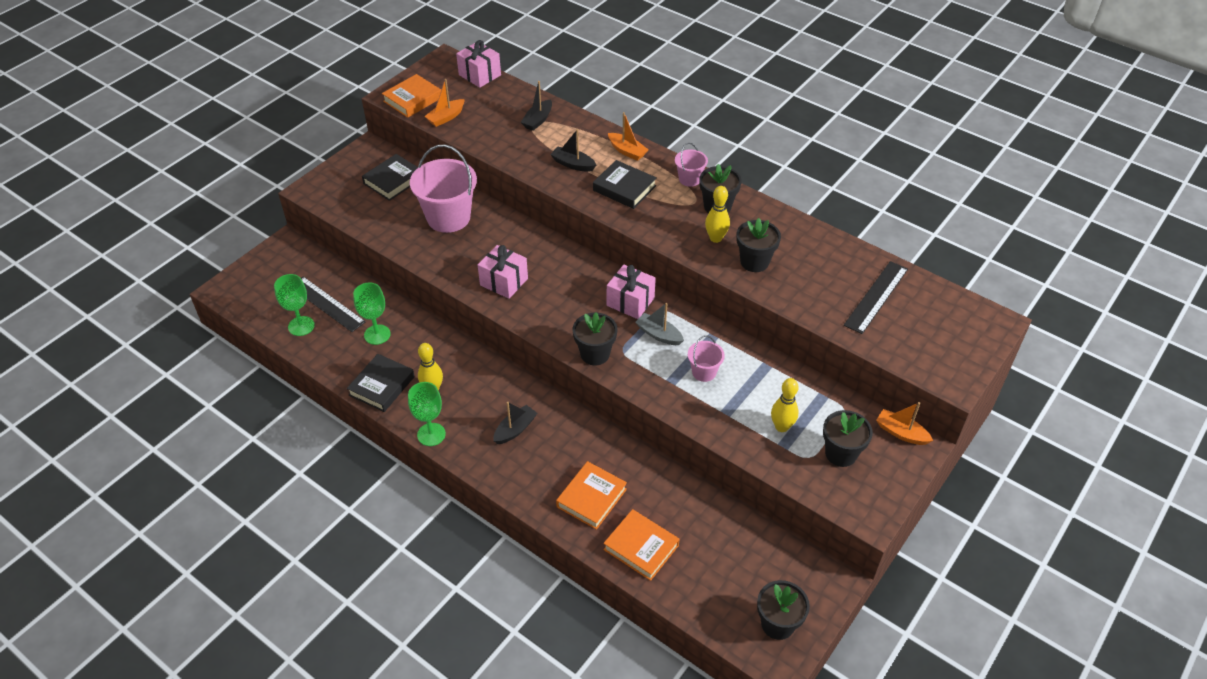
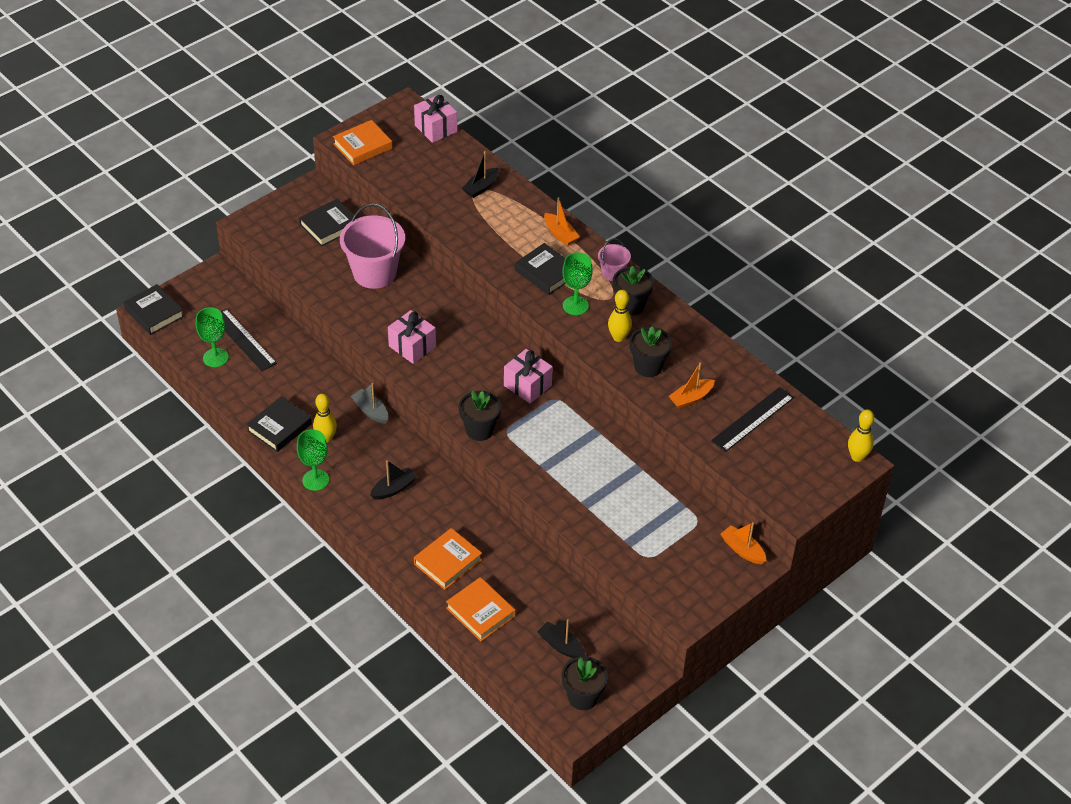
camera: 10 degrees right, 0 degrees up
green goblet [353,283,391,345] -> green goblet moved to [562,252,592,315]
orange boat [424,79,465,127] -> orange boat moved to [669,362,715,409]
black boat [550,129,596,172] -> black boat moved to [537,619,585,658]
grey boat [635,303,684,345] -> grey boat moved to [351,383,388,424]
pink bucket [688,335,725,382] -> none
yellow bowling pin [771,378,799,432] -> yellow bowling pin moved to [848,409,874,462]
black flower pot [823,410,873,467] -> none
none -> black book [124,284,184,335]

